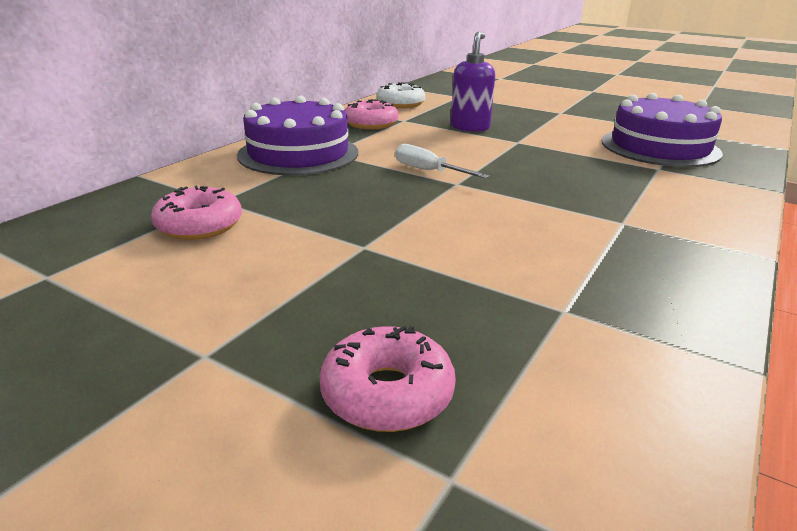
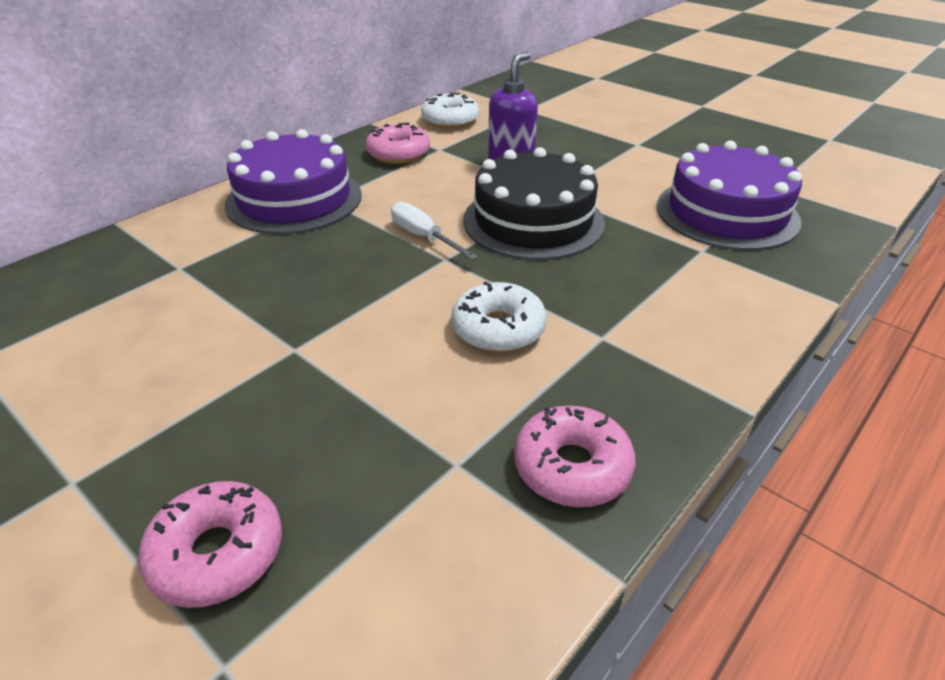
camera: 10 degrees right, 10 degrees up
pink donut [151,186,242,240] -> pink donut moved to [514,406,635,507]
none -> white donut [451,282,547,353]
none -> black cake [463,147,605,260]

